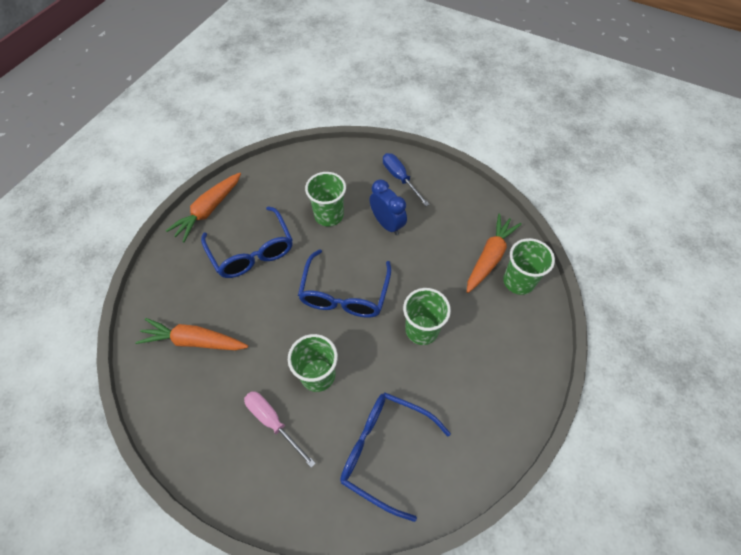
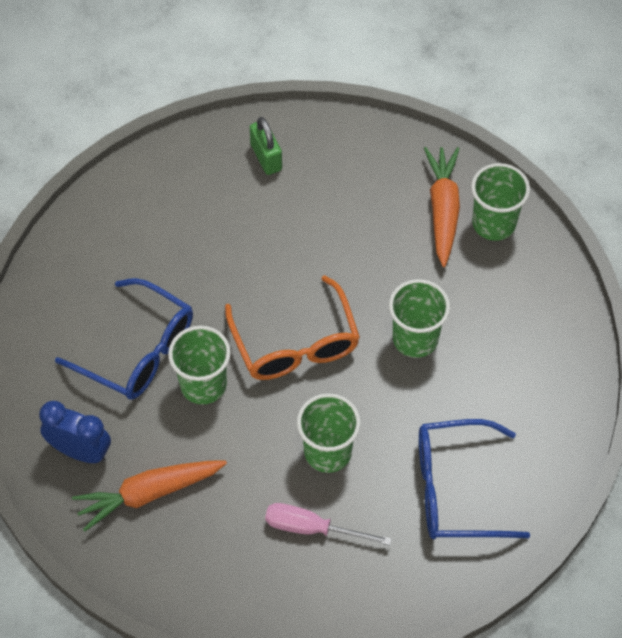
camera: 30 degrees left, 0 degrees up
orange carrot [165,173,241,242] -> none
blue glasses [298,249,391,318] -> orange glasses [225,275,360,380]
green cup [305,172,346,226] -> green cup moved to [168,326,231,405]
blue clock [369,179,407,235] -> blue clock moved to [39,401,111,463]
blue screwdriver [383,153,430,206] -> green padlock [250,117,282,175]

